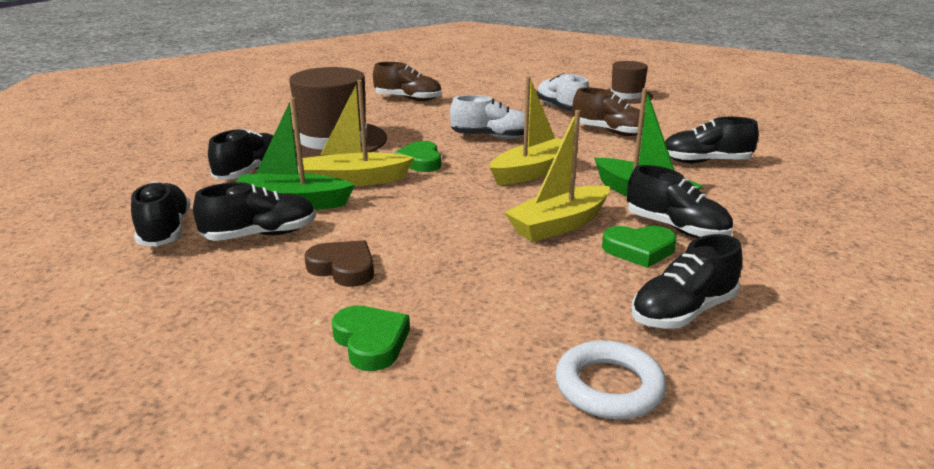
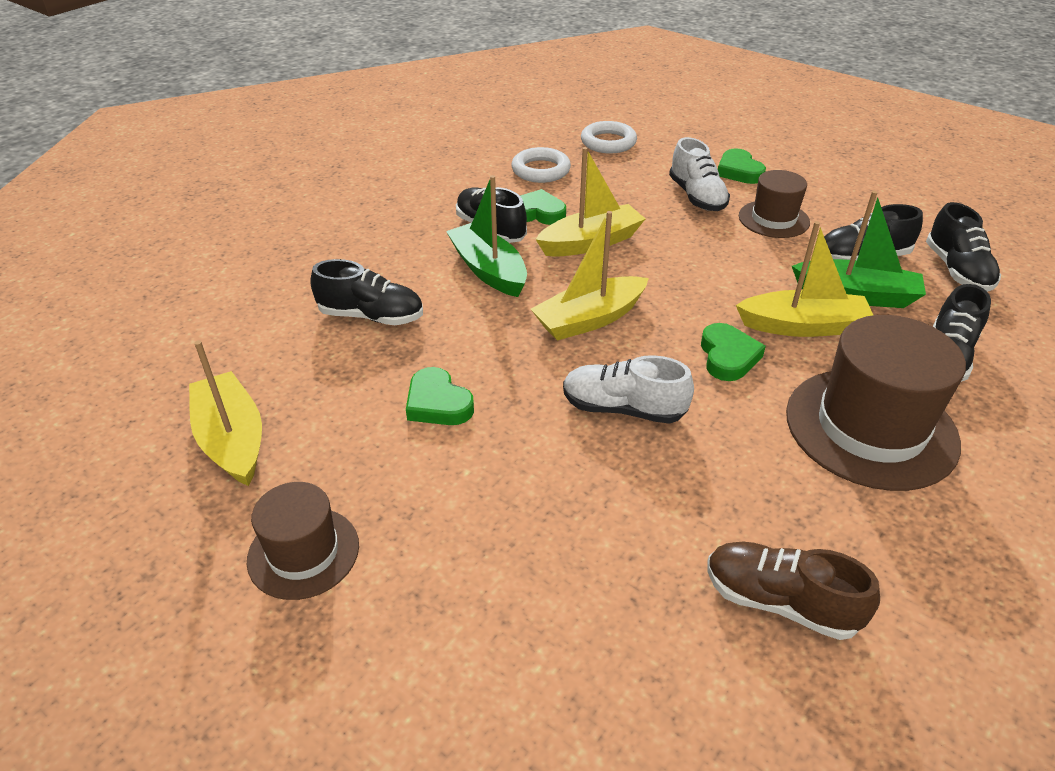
camera: 170 degrees left, 15 degrees up
brown heart [304,240,374,287] -> brown hat [739,170,810,238]
white shoe [536,73,589,111] -> white shoe moved to [669,137,730,211]
brown shoe [573,88,645,136] -> green heart [406,367,474,425]
black shoe [632,234,742,329] -> white ring [511,147,571,183]
none -> yellow boat [189,340,262,486]

